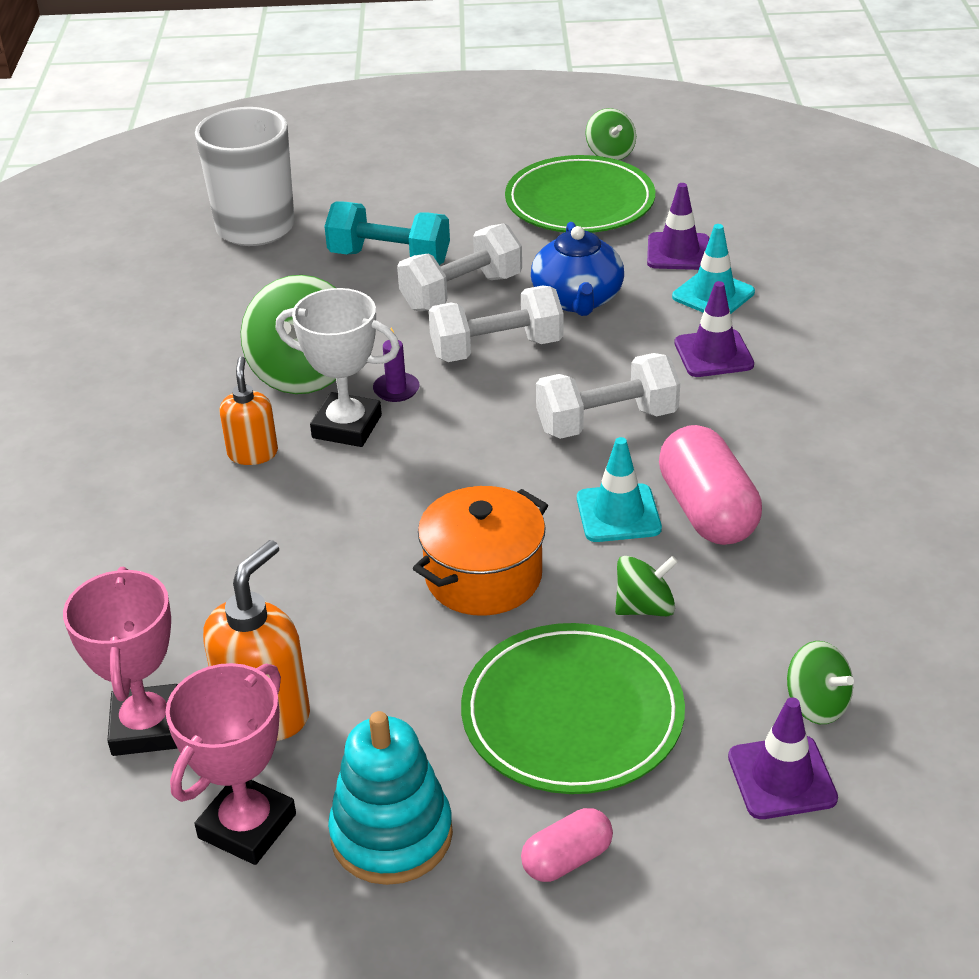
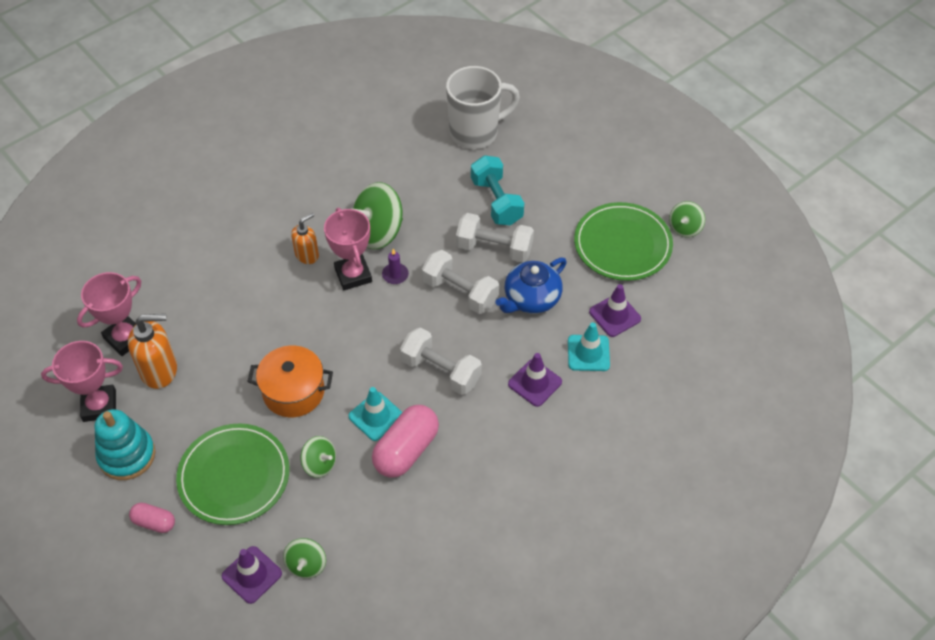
camera: 50 degrees right, 15 degrees up
white trophy [275,288,400,447] -> pink trophy [324,208,372,290]

